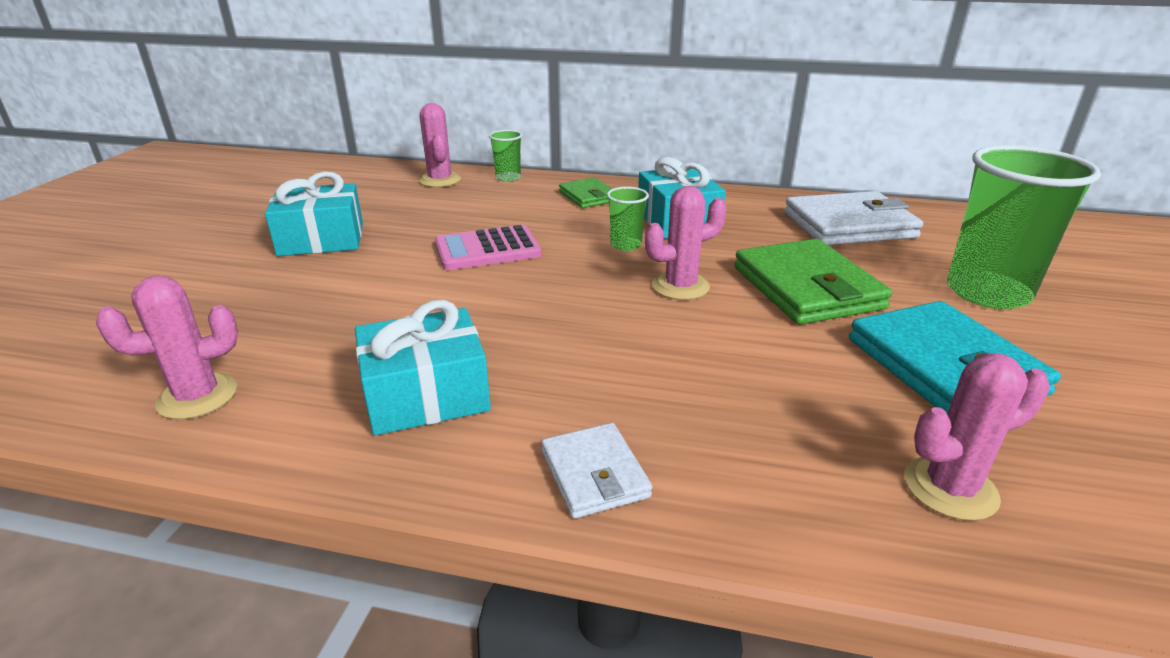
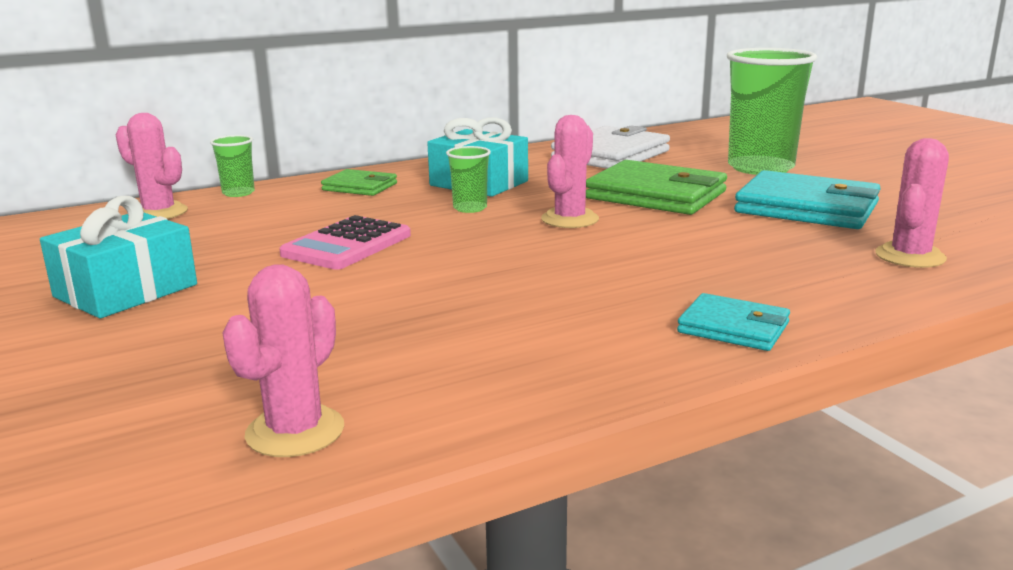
camera: 40 degrees left, 10 degrees down
turquoise gift [355,300,491,435] -> none
white wallet [541,423,652,519] -> turquoise wallet [677,293,790,351]

